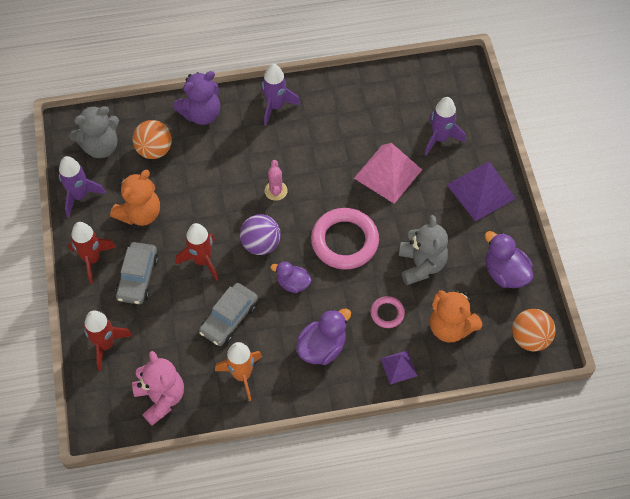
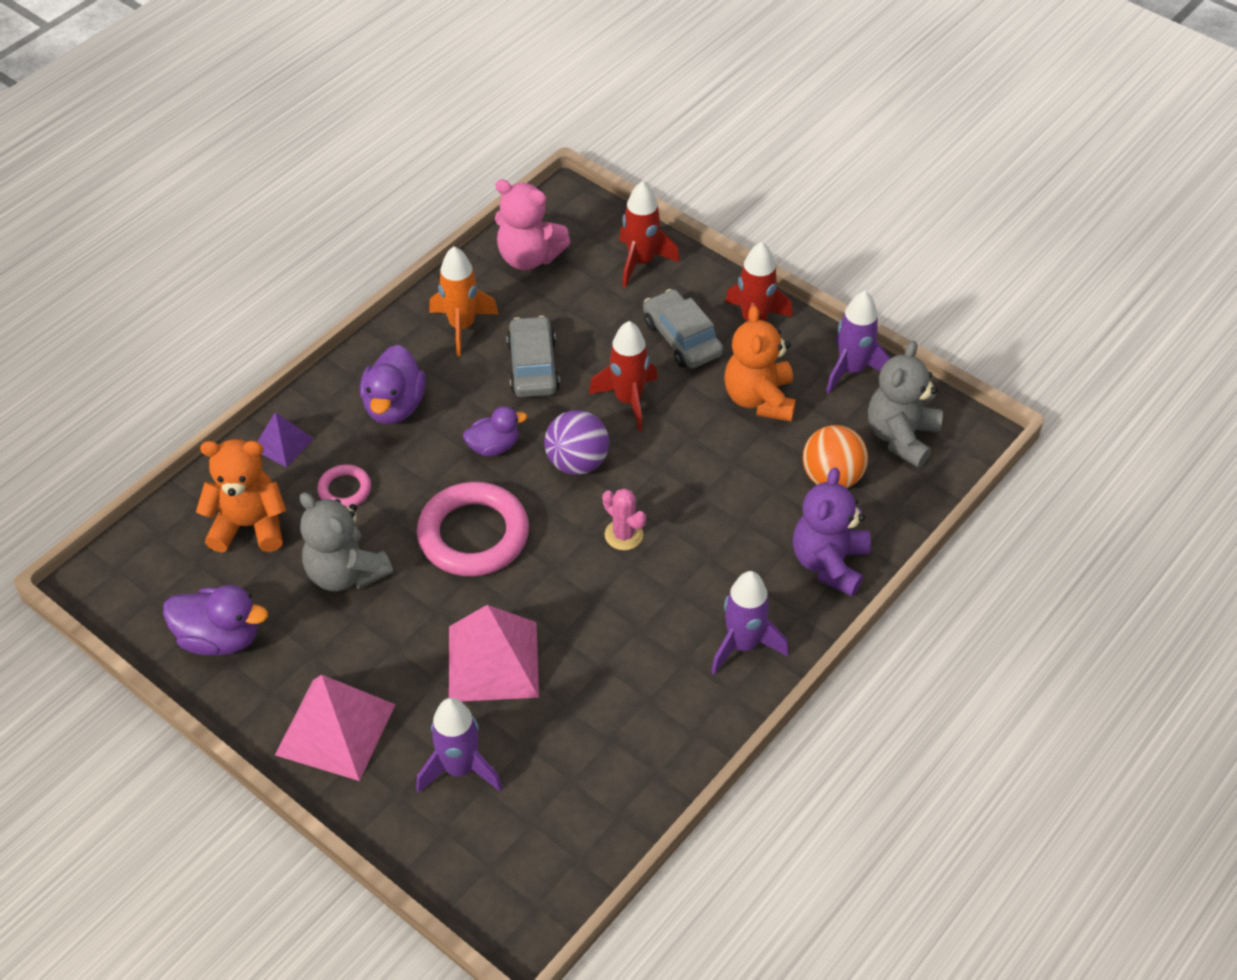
camera: 140 degrees right, 10 degrees down
purple pyramid [447,161,516,222] -> pink pyramid [275,674,396,781]
orange ball [512,309,556,351] -> none

